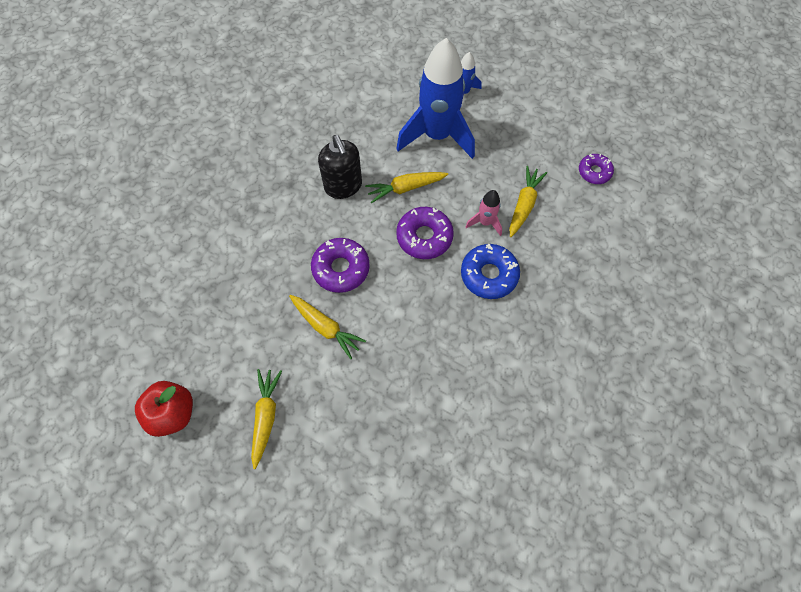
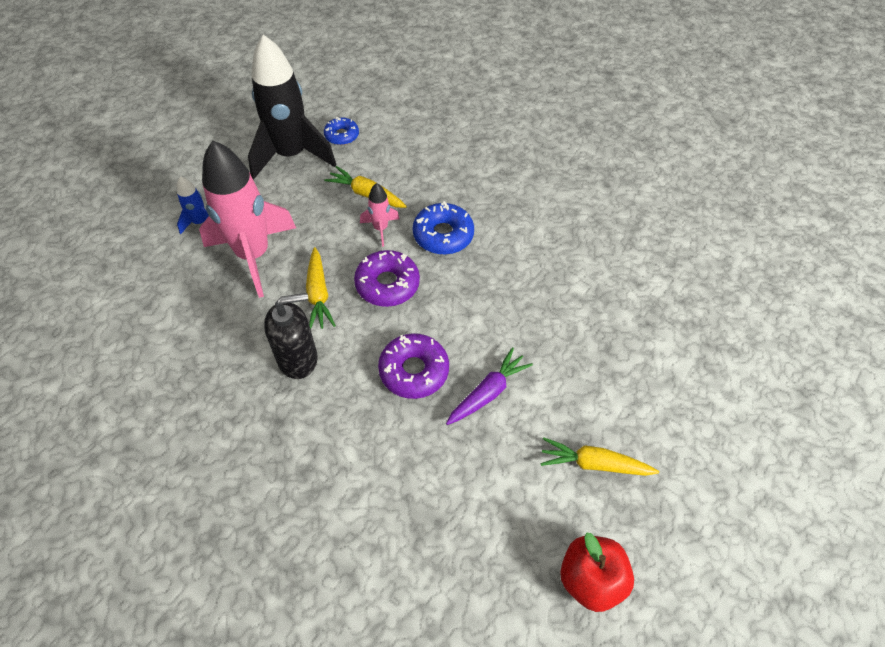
camera: 85 degrees left, 10 degrees down
yellow carrot [289,295,366,359] -> purple carrot [446,347,533,425]
blue rocket [396,38,475,159] -> pink rocket [199,140,296,298]
purple donut [579,154,614,184] -> blue donut [324,117,359,145]
none -> black rocket [248,34,336,180]

